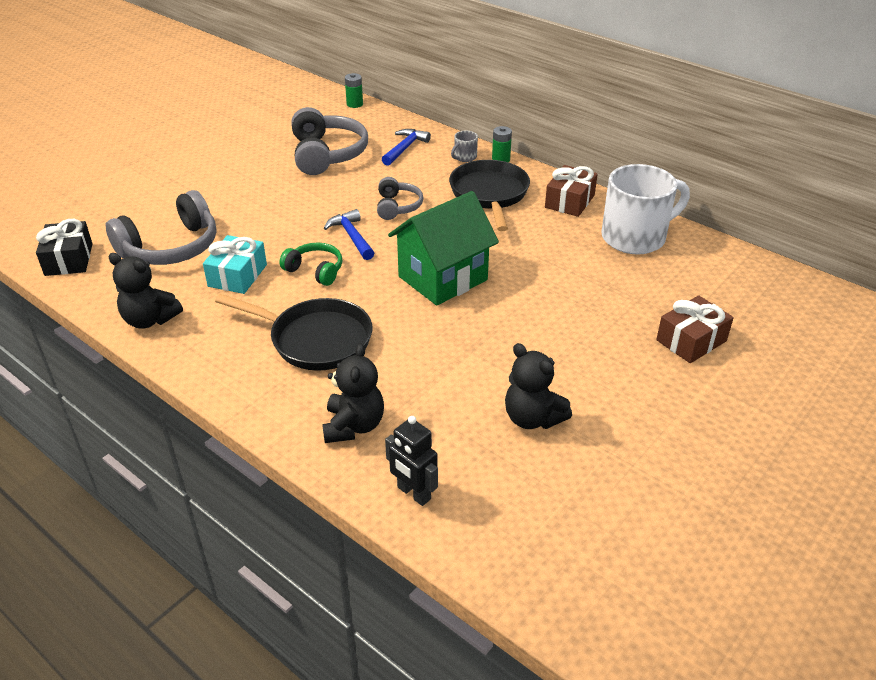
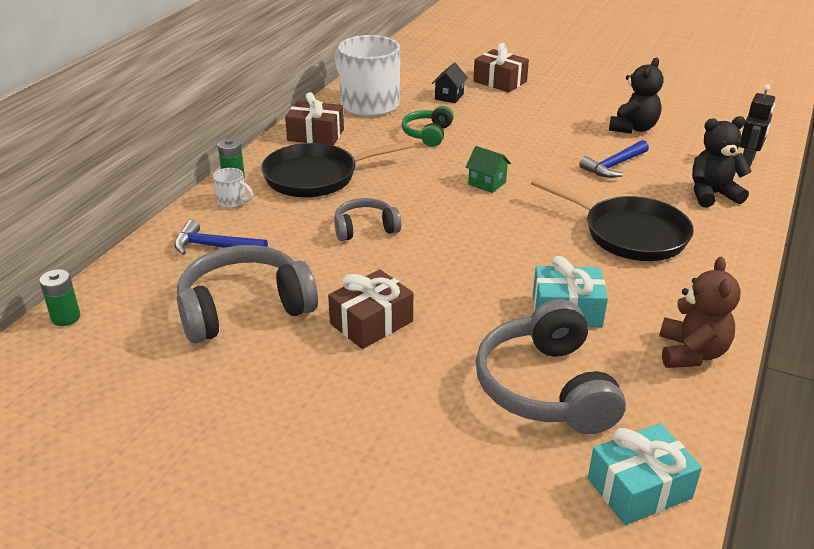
camera: 105 degrees left, 5 degrees down
black gift [36,219,93,276] -> turquoise gift [588,423,702,525]
grey headphones [106,190,216,265] -> grey headphones turned 135 degrees counterclockwise [476,299,626,434]
black teddy bear [108,253,183,329] -> brown teddy bear [659,257,741,368]
black pan [215,294,372,371] -> black pan turned 120 degrees clockwise [531,177,694,261]
green headphones [279,242,342,286] -> green headphones moved to [401,106,454,147]
blue hammer [324,209,374,260] -> blue hammer moved to [579,140,649,178]
green house [388,191,499,306] -> green house [466,146,511,193], size x0.42
grey mug [451,131,478,162] -> white mug [213,168,253,208]
none -> brown gift [328,269,413,349]
none -> black house [432,62,468,103]

